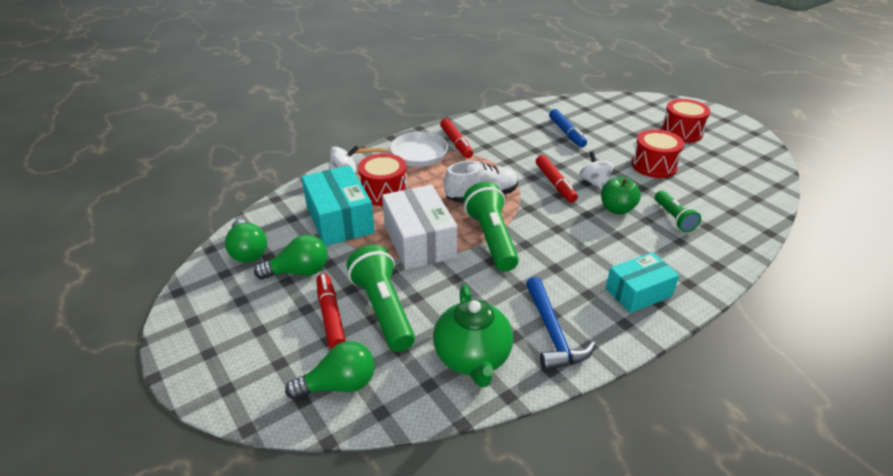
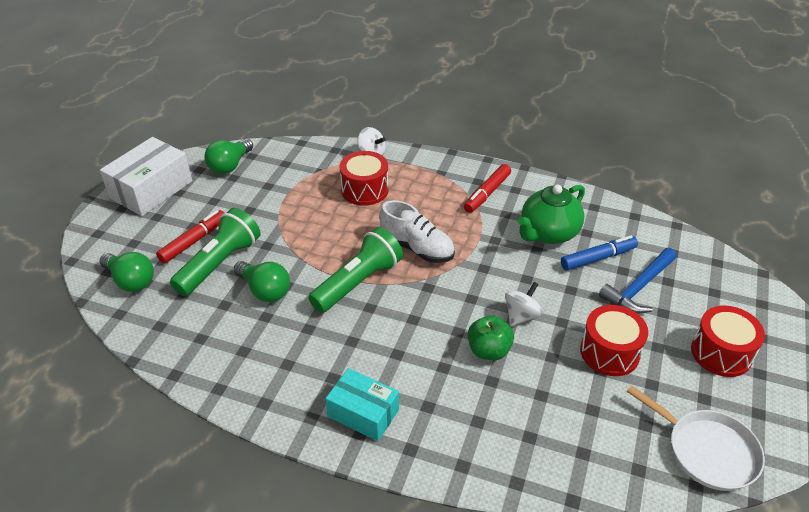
camera: 55 degrees right, 5 degrees up
green light bulb [254,235,328,280] -> green light bulb moved to [234,261,290,302]
turquoise box [301,165,375,246] -> none
white pan [355,132,448,167] -> white pan moved to [627,385,765,491]
white box [382,185,458,270] -> white box moved to [100,137,192,216]
green teapot [433,285,513,387] -> green teapot moved to [518,185,585,244]
blue hammer [526,277,596,371] -> blue hammer moved to [599,248,677,314]
red marker [536,155,578,203] -> none
blue marker [549,109,587,147] -> blue marker turned 150 degrees counterclockwise [561,236,638,271]
green flashlight [655,191,701,232] -> none

